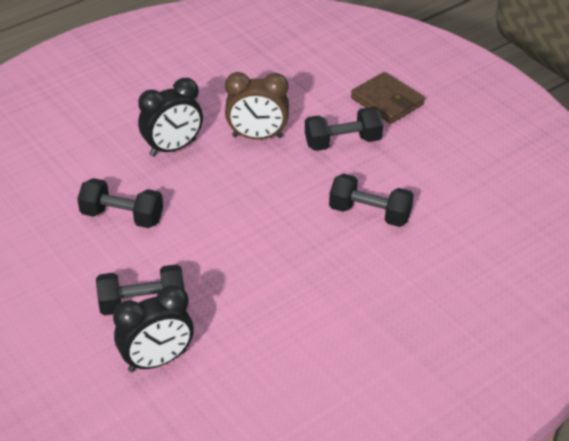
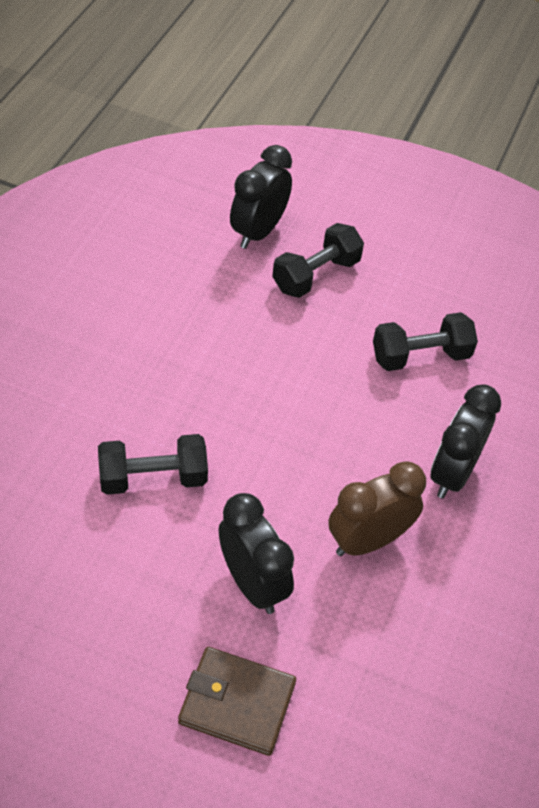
camera: 145 degrees right, 10 degrees up
black dumbbell [305,107,383,151] -> black clock [219,493,294,614]

